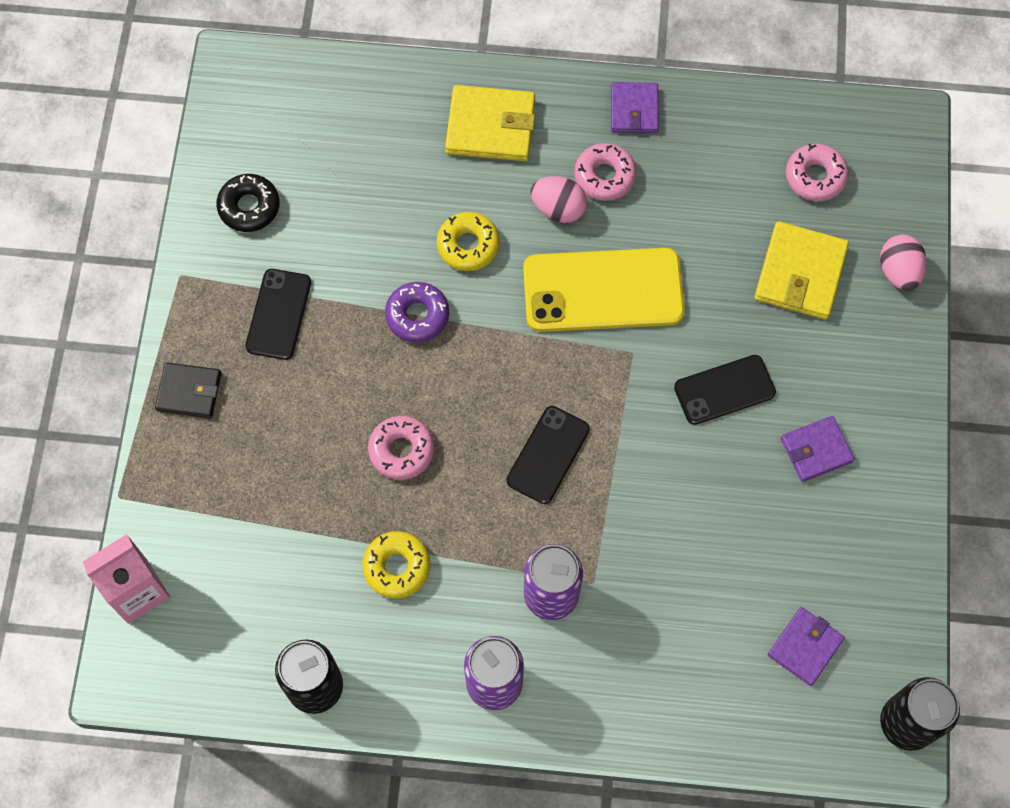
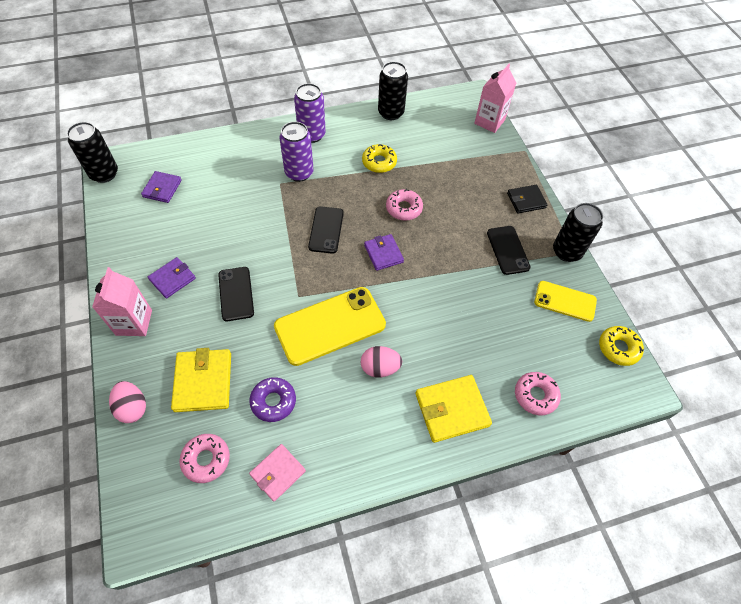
camera: 155 degrees right, 10 degrees down
black donut [216,174,280,232] -> yellow phone [534,281,597,322]
purple donut [385,282,449,343] -> purple donut moved to [249,377,296,422]
yellow donut [437,212,500,271] -> yellow donut moved to [599,326,644,366]
pink donut [574,143,637,201] -> pink donut moved to [515,372,561,416]
purple wallet [611,82,659,133] -> purple wallet moved to [364,234,404,271]
black phone [674,355,776,425] -> black phone turned 60 degrees counterclockwise [218,267,254,321]
none -> pink carton [92,267,152,336]
none -> pink wallet [249,444,306,502]
none -> black can [553,203,603,262]

